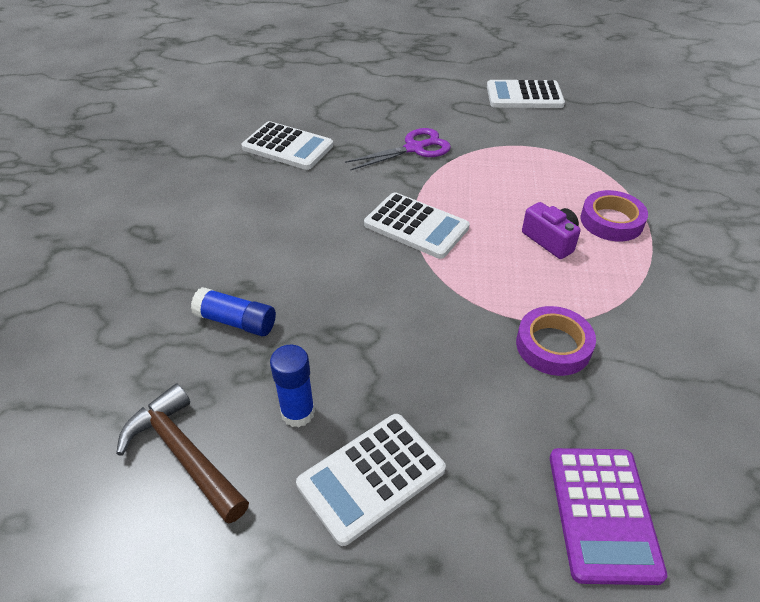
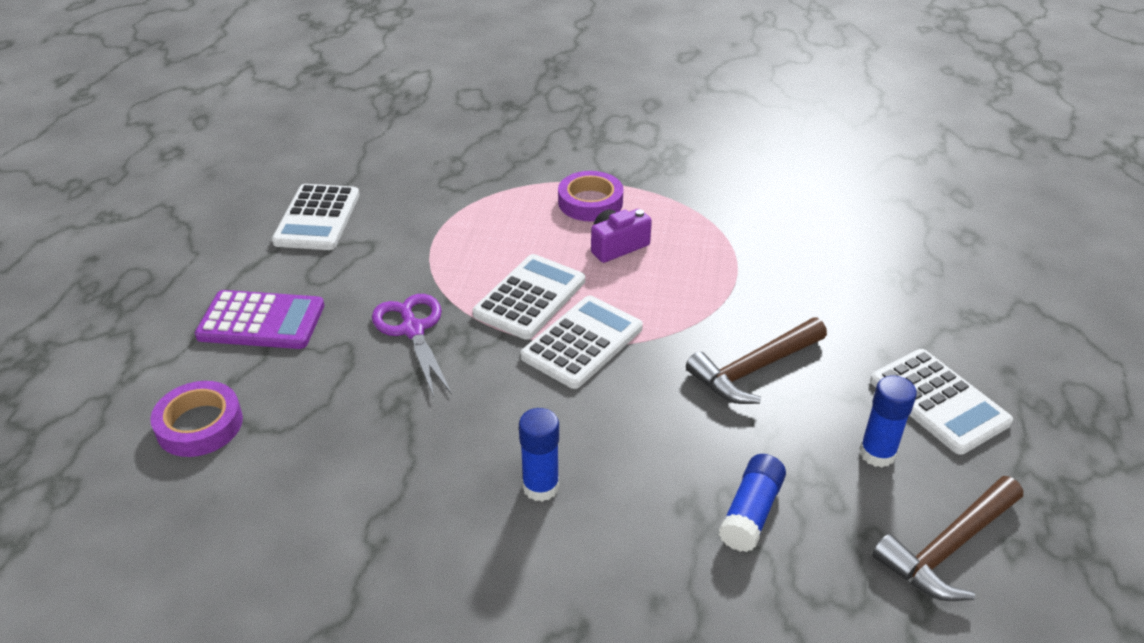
camera: 85 degrees left, 5 degrees down
white calculator [241,121,333,170] -> white calculator moved to [473,254,585,340]
purple tape [516,306,596,376] -> purple tape moved to [150,381,243,457]
purple calculator [550,448,667,585] -> purple calculator moved to [195,290,324,349]
none -> blue glue stick [519,408,559,502]
none -> brown hammer [686,318,827,404]

